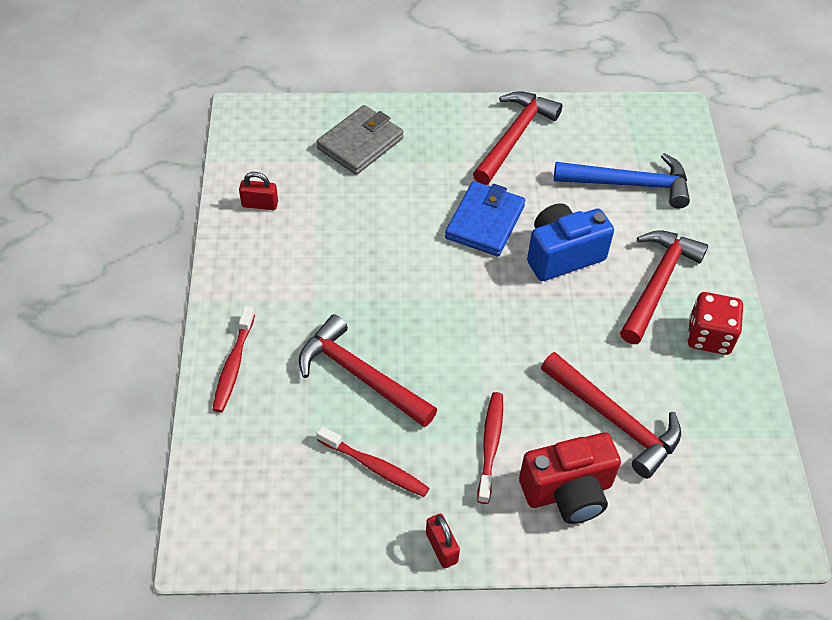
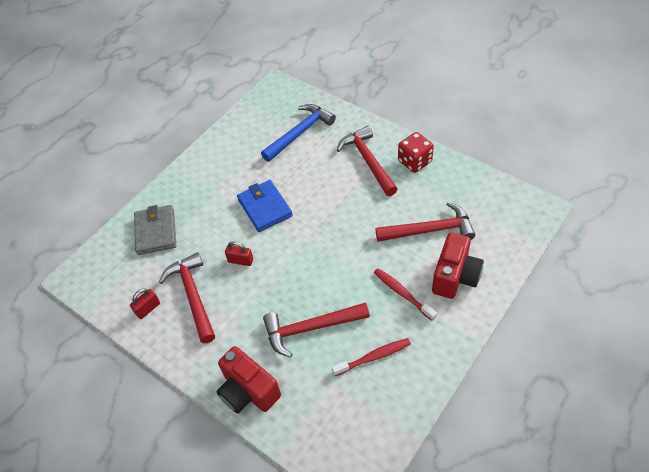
camera: 45 degrees left, 0 degrees up
red toothbrush [212,306,255,412] -> red camera [217,346,281,414]
red padlock [426,514,460,568] -> red padlock moved to [225,241,253,266]
red hammer [473,91,563,185] -> red hammer moved to [159,252,215,343]
blue camera [527,203,614,281] -> none

